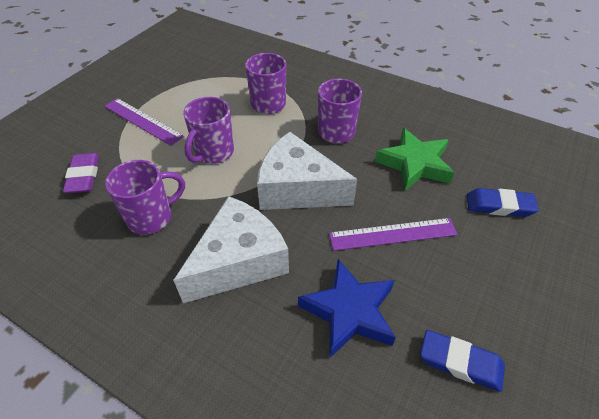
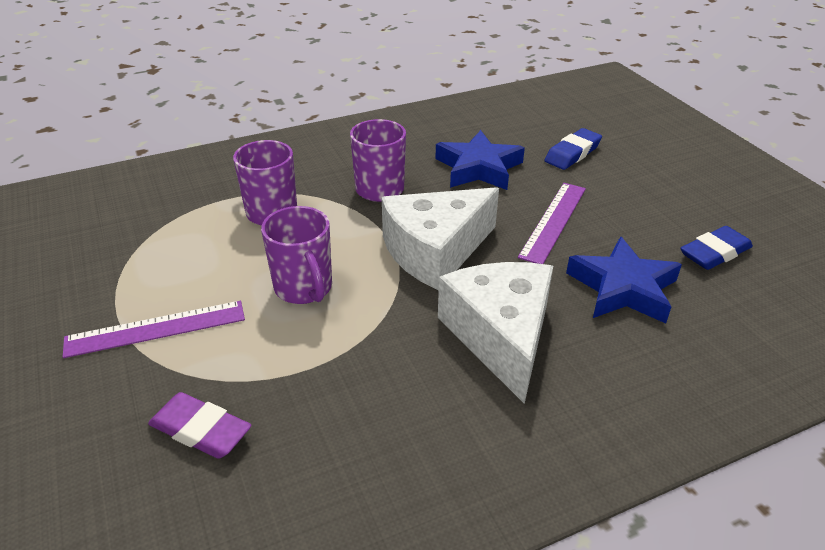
camera: 55 degrees left, 10 degrees down
purple mug [105,160,185,235] -> none
green star [375,128,454,191] -> blue star [435,130,525,190]

